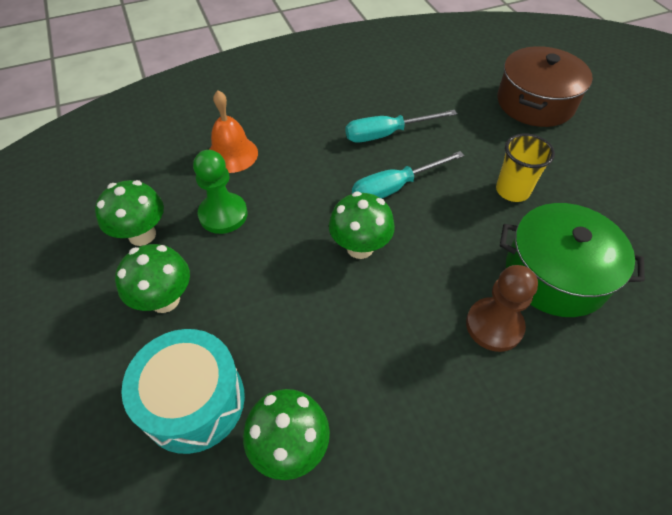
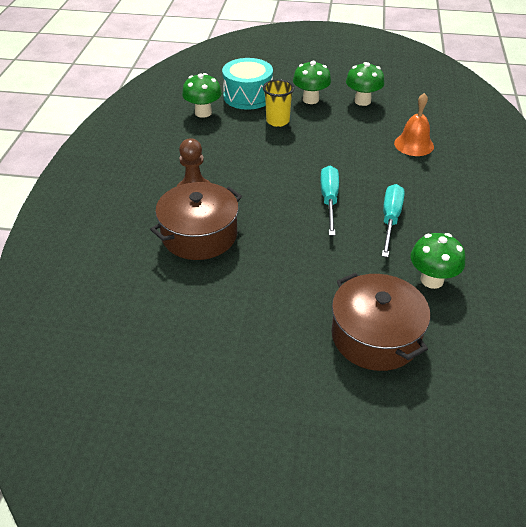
camera: 120 degrees right, 10 degrees down
green pawn [193,150,247,234] -> none
green mushroom [329,192,395,259] -> green mushroom moved to [411,233,465,289]
yellow cup [496,133,555,202] -> yellow cup moved to [263,79,294,127]
green pot [500,203,645,317] -> brown pot [150,182,242,260]

